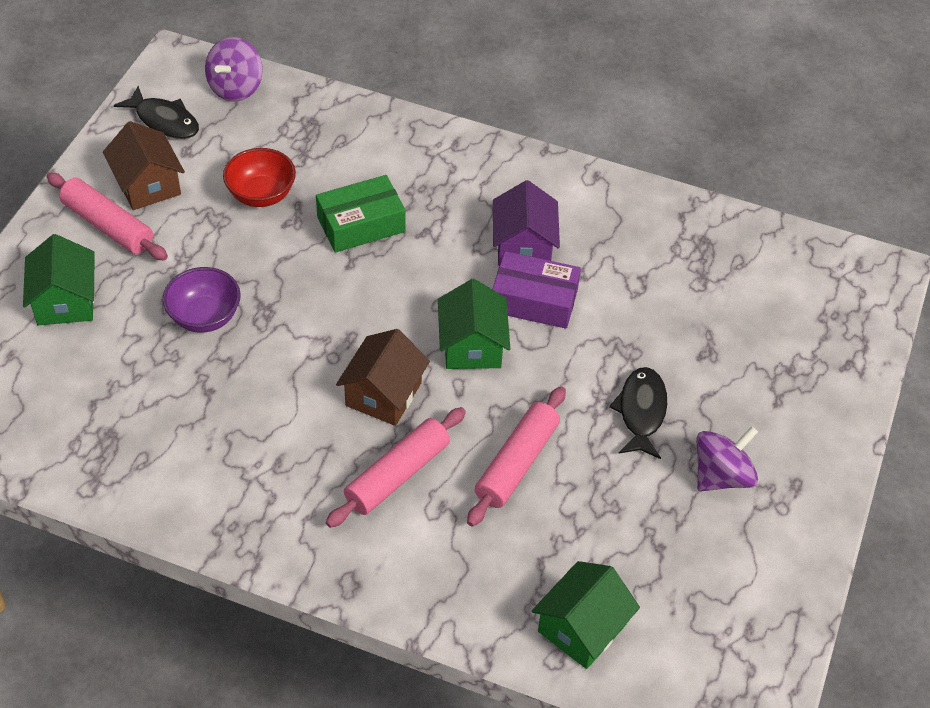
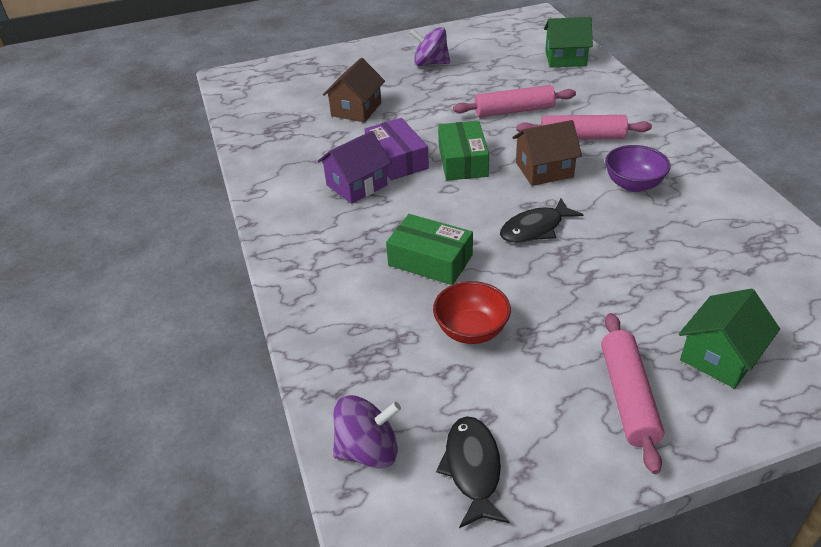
camera: 125 degrees left, 10 degrees down
brown house [103,121,185,210] -> brown house moved to [323,58,385,122]
purple bowl [163,267,241,333] -> purple bowl moved to [605,145,670,192]
green house [438,279,510,369] -> green box [438,121,489,181]
black fish [609,367,667,459] -> black fish moved to [500,198,584,243]

